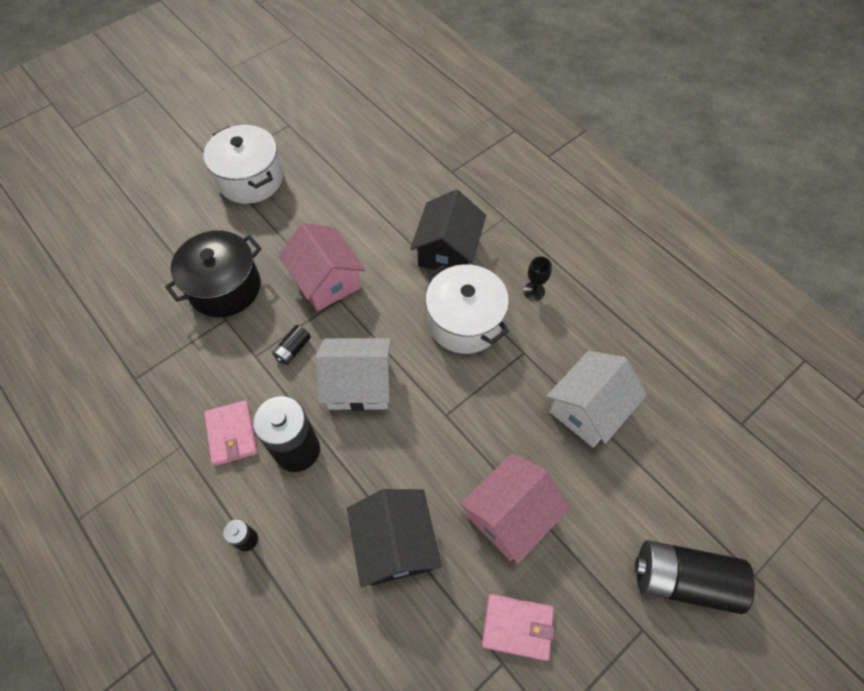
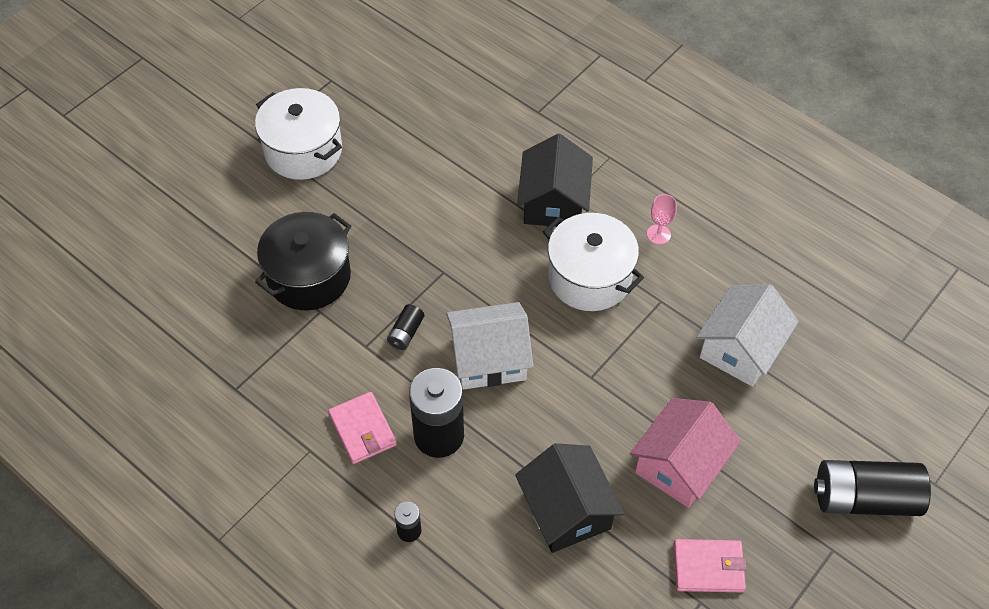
camera: 10 degrees left, 5 degrees down
pink house [279,223,365,311] -> none
black goblet [523,256,552,301] -> pink goblet [647,194,677,244]

